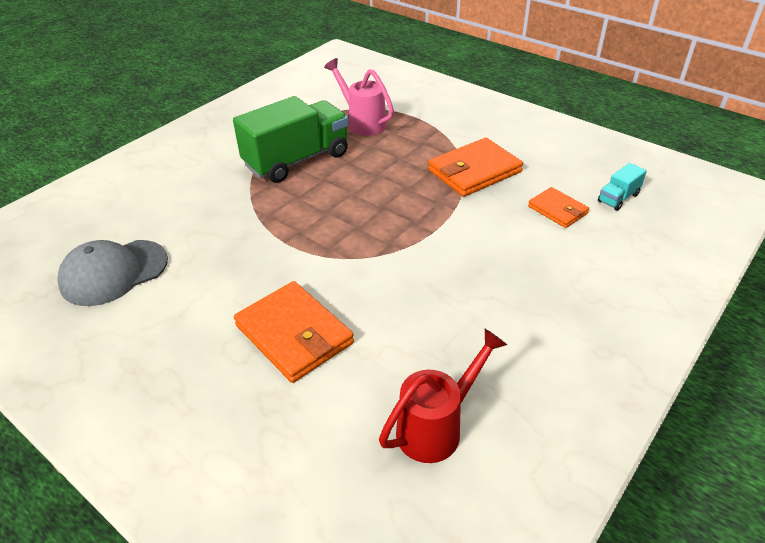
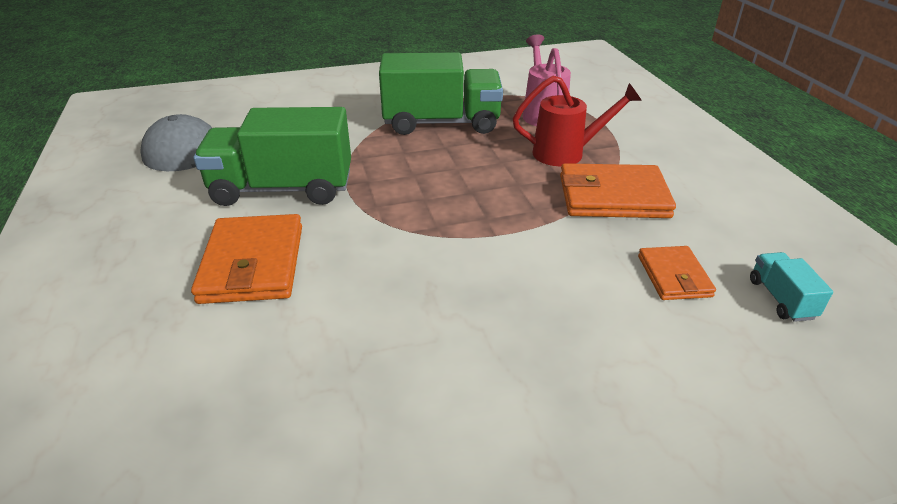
camera: 35 degrees right, 5 degrees down
red watering can [379,329,507,463] -> red watering can moved to [513,76,642,166]
turquoise truck [598,163,647,211] -> turquoise truck turned 90 degrees clockwise [750,252,833,322]
none -> green truck [194,107,351,206]

